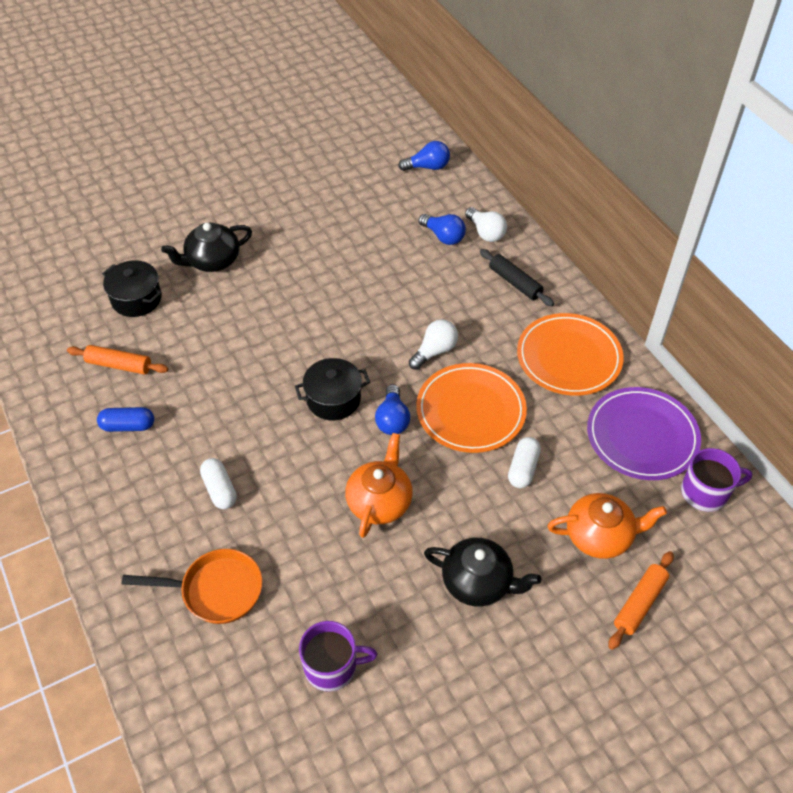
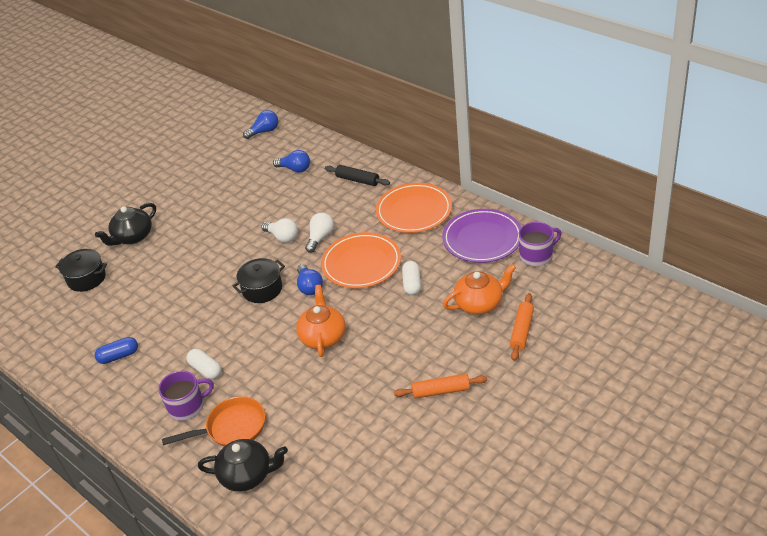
camera: 15 degrees left, 10 degrees down
orange rolling pin [67,345,168,374] -> orange rolling pin moved to [394,374,487,399]
purple mug [299,621,377,692] -> purple mug moved to [158,371,214,421]
black teapot [424,538,541,607] -> black teapot moved to [198,439,288,491]
white light bulb [465,207,507,242] -> white light bulb moved to [261,218,298,243]

